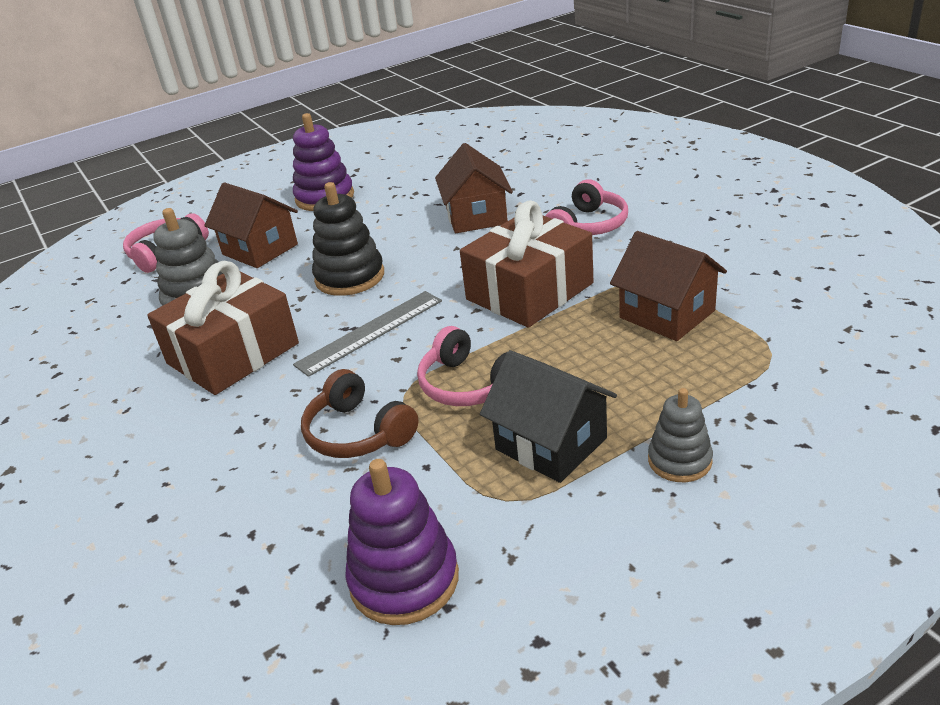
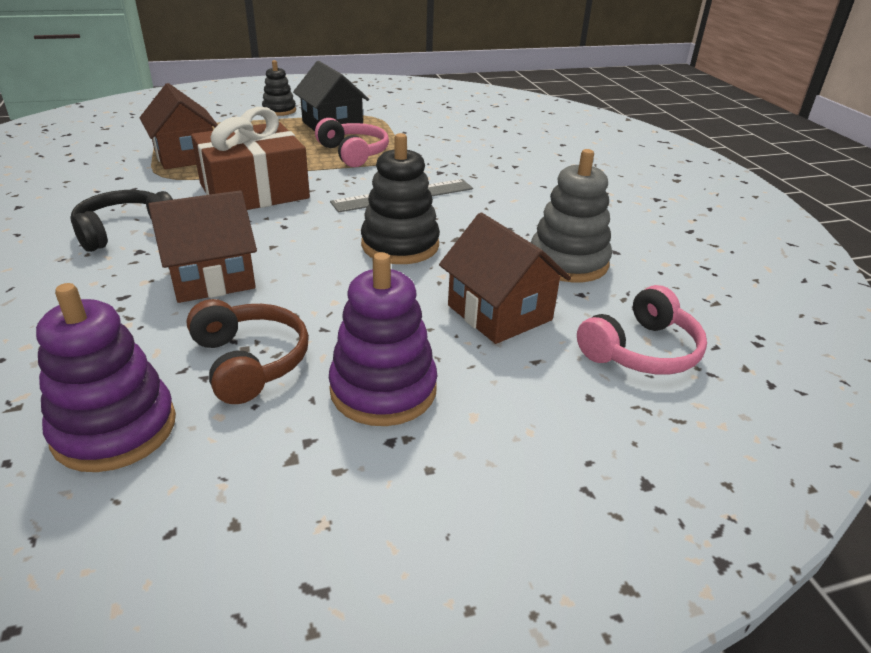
camera: 170 degrees left, 0 degrees up
brown gift [147,261,299,395] -> none
brown headphones [301,369,419,458] -> brown headphones moved to [187,299,309,404]
purple stacking toy [345,459,459,625] -> purple stacking toy moved to [36,283,176,472]
brown house [435,143,513,233] -> brown house turned 60 degrees clockwise [148,190,257,303]
pink headphones [545,179,628,235] -> black headphones [70,190,173,252]
grey stacking toy [648,388,713,482] -> black stacking toy [262,60,296,116]

